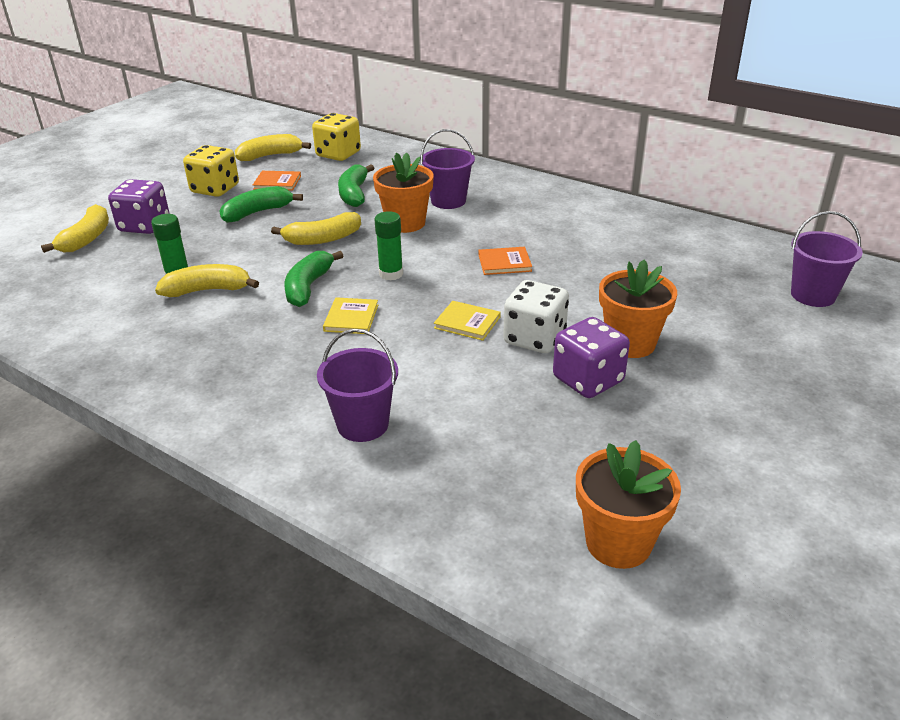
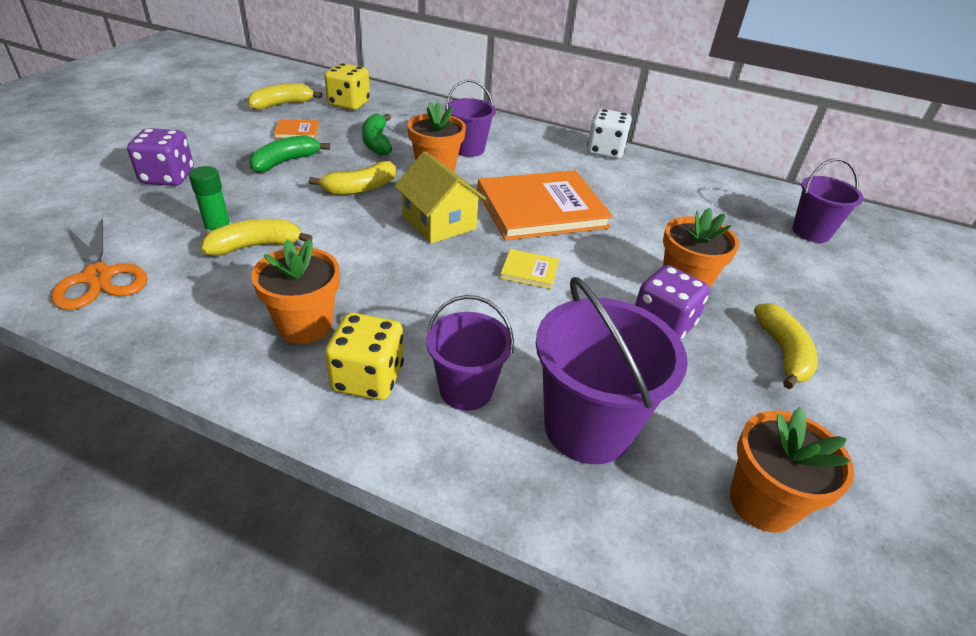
camera: 15 degrees left, 5 degrees up
yellow banana [41,204,109,253] -> yellow banana moved to [754,303,818,389]
yellow dice [183,145,239,197] -> yellow dice moved to [325,313,404,400]
green banana [284,251,343,307] -> none
yellow book [323,297,378,334] -> none
green glue stick [374,211,403,281] -> yellow house [394,151,486,244]
orange book [478,247,532,275] -> orange book [477,170,613,240], size x2.43
white dice [503,280,569,353] -> white dice moved to [587,109,632,159]
none -> orange scissors [51,219,147,310]
none -> orange flower pot [251,239,340,344]
none -> purple bucket [536,277,688,464]

